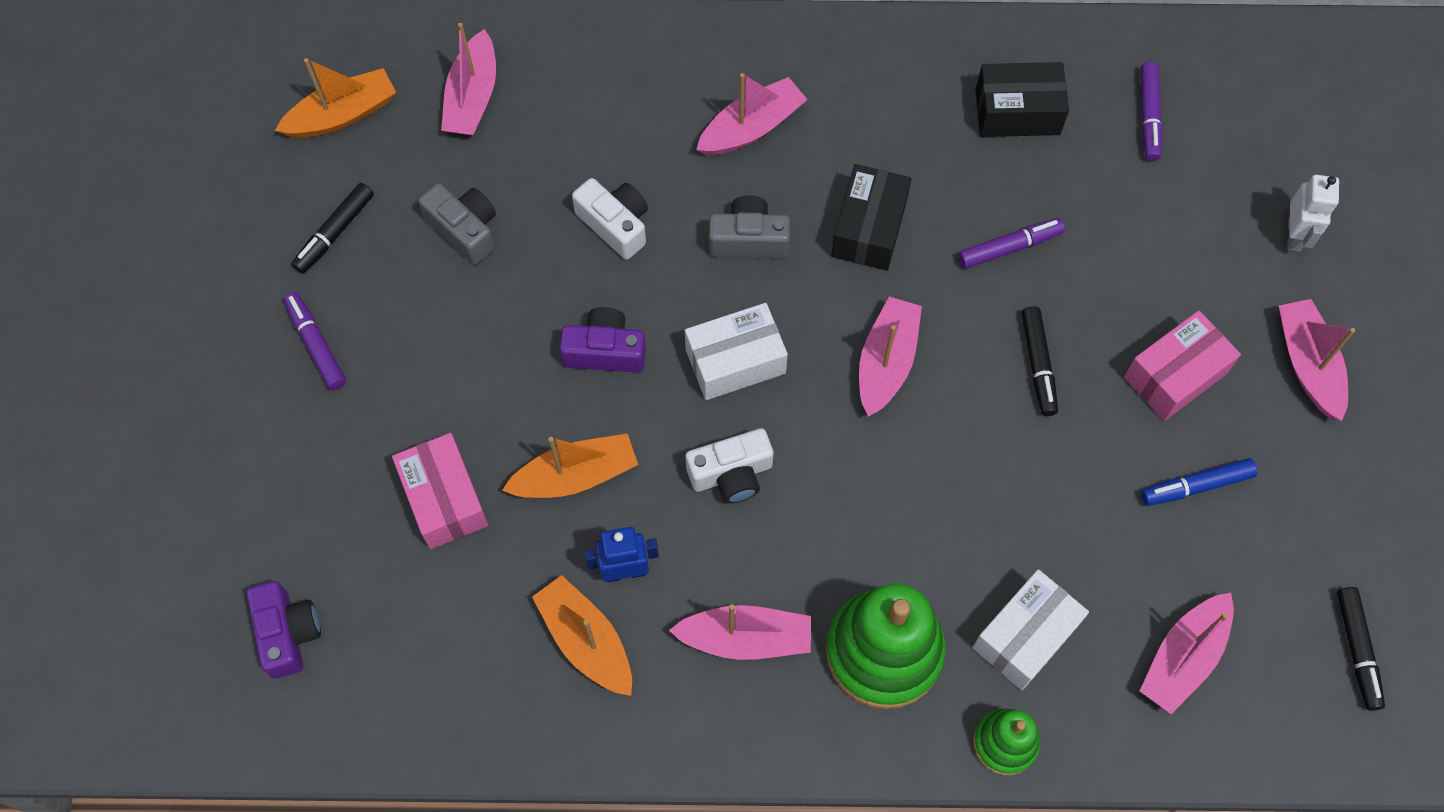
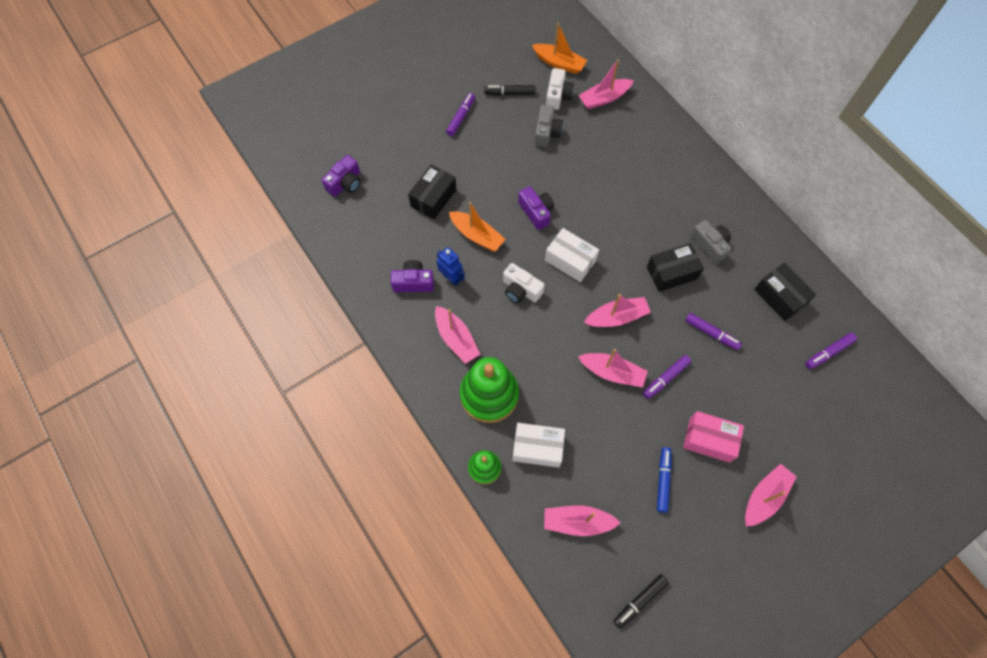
camera: 55 degrees right, 0 degrees up
pink box [392,433,488,549] -> black box [408,164,456,219]
orange boat [532,575,632,696] -> purple camera [390,260,434,292]
white camera [572,178,648,260] -> white camera moved to [546,68,574,110]
pink boat [696,73,808,155] -> pink boat moved to [578,349,648,387]
grey camera [709,195,790,258] -> grey camera moved to [691,220,731,264]
black marker [1021,306,1058,416] -> purple marker [643,355,692,399]
blue marker [1141,458,1258,506] -> blue marker turned 60 degrees clockwise [657,447,672,513]
white robot [1287,175,1339,252] -> none

